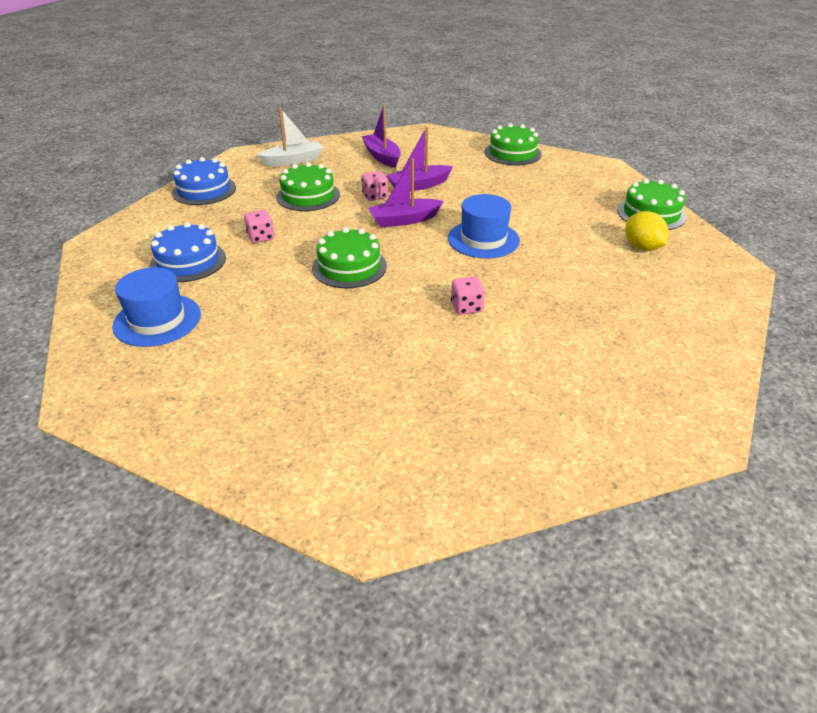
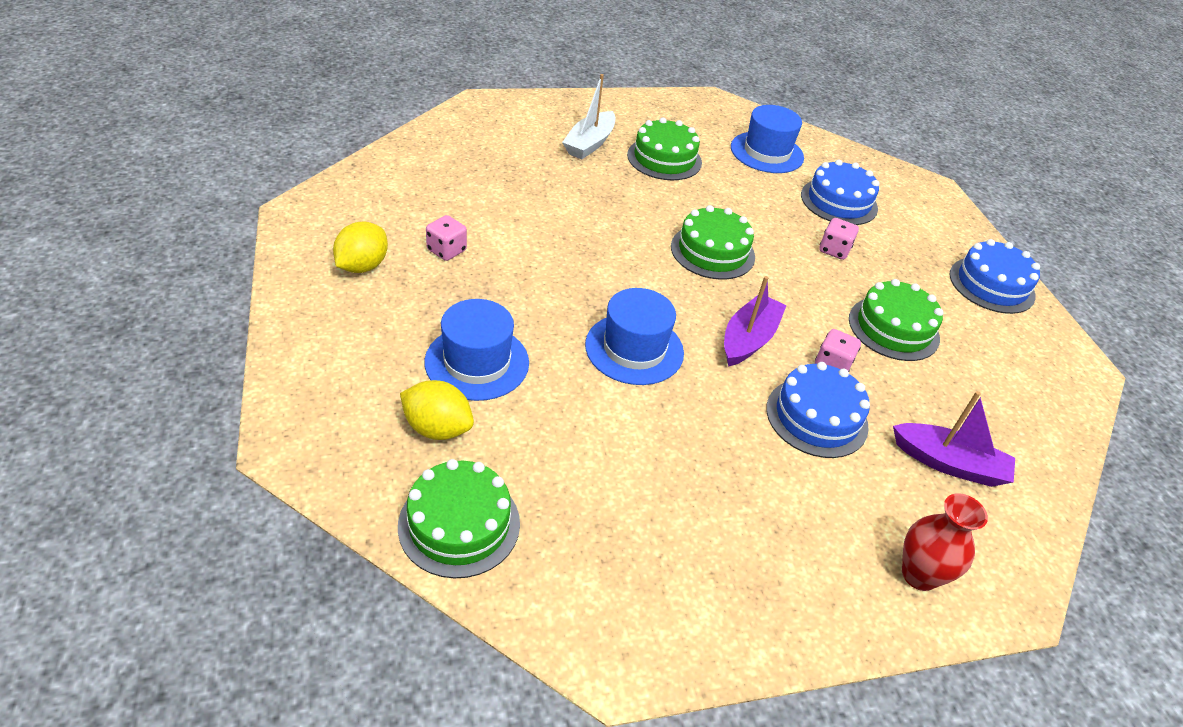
camera: 135 degrees right, 5 degrees up
white boat [257,107,323,166] -> white boat moved to [562,74,616,159]
purple boat [386,127,453,191] -> blue cake [766,362,870,458]
pink dice [451,277,485,315] -> pink dice moved to [426,215,467,261]
green cake [485,123,542,166] -> green cake moved to [627,117,702,180]
none -> yellow lemon [333,222,388,273]
none -> blue hat [424,299,529,401]
none -> red vase [902,493,988,591]

